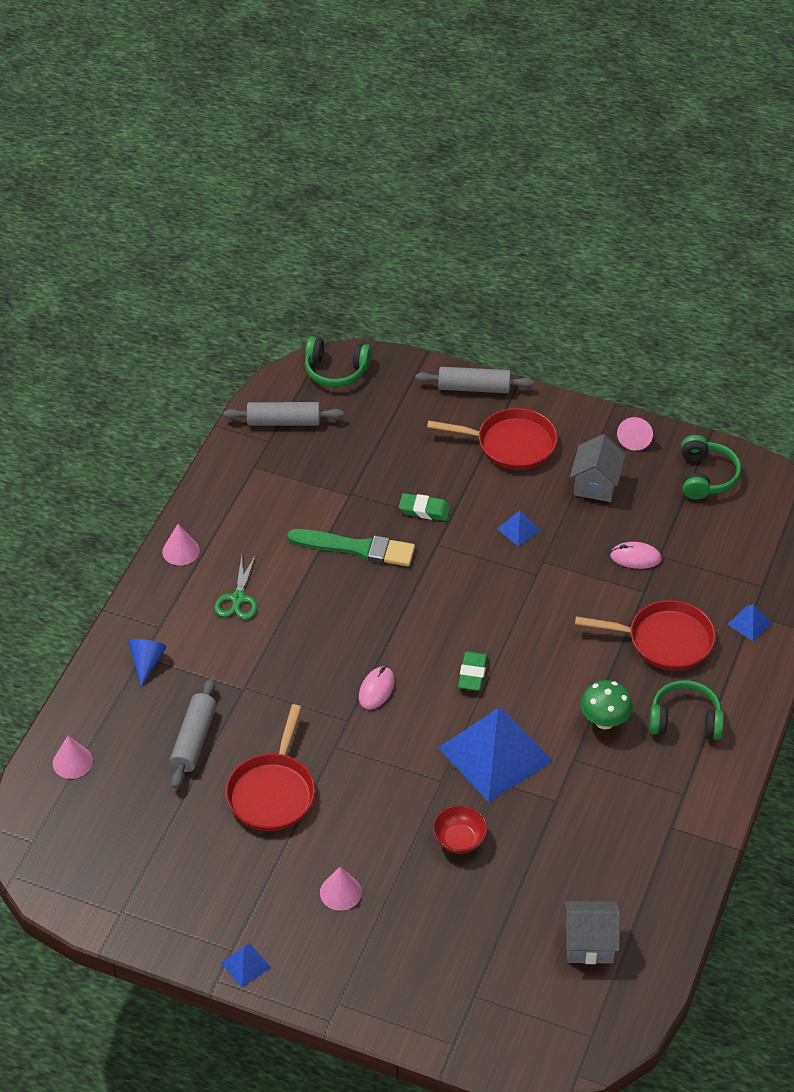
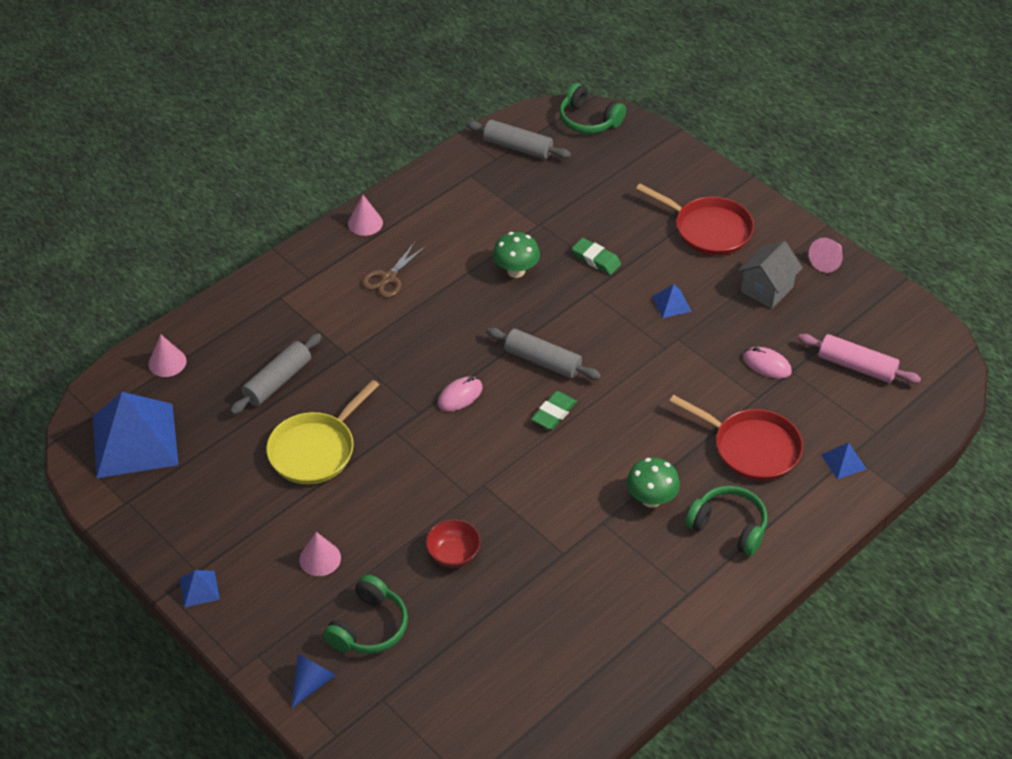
camera: 25 degrees right, 0 degrees up
blue cone [128,639,167,687] -> blue cone moved to [292,654,336,708]
green scissors [214,554,257,619] -> brown scissors [362,242,426,298]
red pan [226,704,315,831] -> yellow pan [266,380,379,484]
green brush [288,529,415,566] -> green mushroom [493,232,540,278]
grey rolling pin [415,367,534,393] -> grey rolling pin moved to [487,328,601,380]
blue pyramid [438,708,553,802] -> blue pyramid moved to [93,392,179,478]
grey house [565,901,620,964] -> none
green headphones [681,435,742,500] -> green headphones moved to [323,575,408,654]
none -> pink rolling pin [798,334,921,384]

